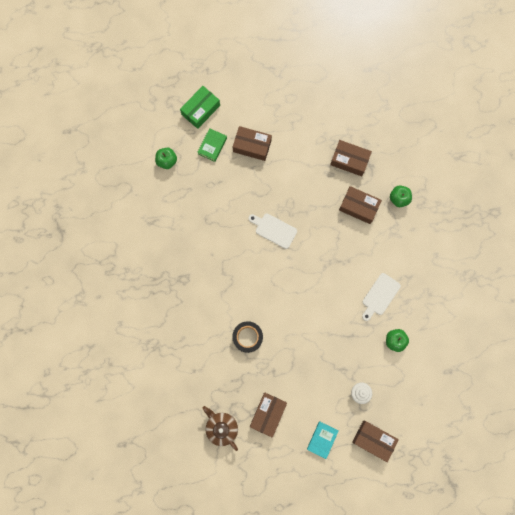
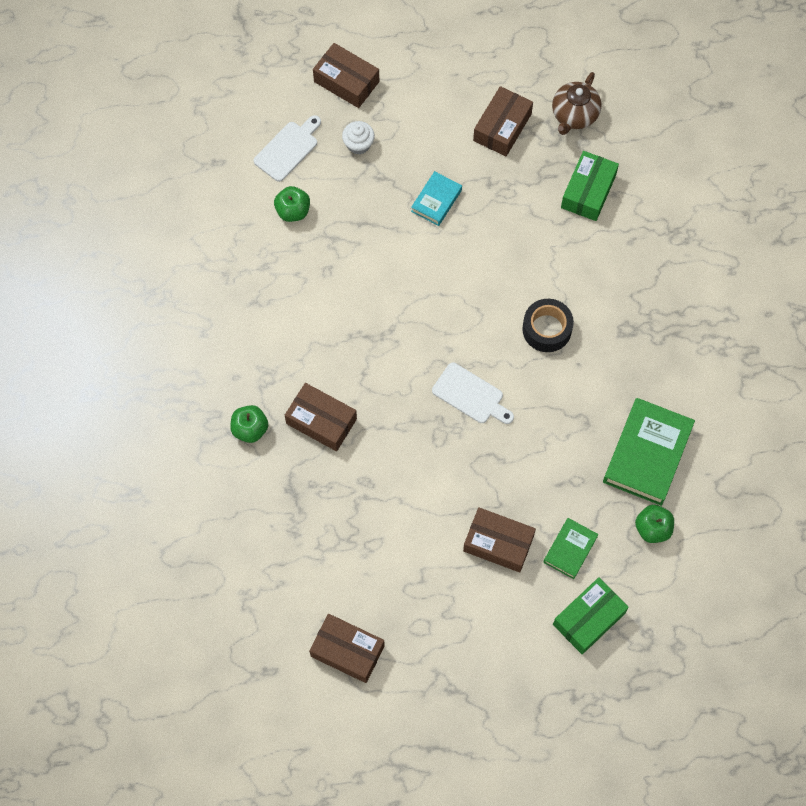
camera: 175 degrees left, 10 degrees down
brown teapot [203,406,238,451] -> brown teapot turned 60 degrees clockwise [552,72,602,135]
black tape [232,321,263,353] -> black tape moved to [522,299,574,352]
turquoise book [307,421,338,459] -> turquoise book moved to [411,171,462,226]
brown box [330,140,372,176] -> brown box moved to [309,614,385,683]
white cutting board [362,273,401,321] -> white cutting board moved to [253,115,321,182]
none -> green box [561,151,619,221]
none -> green book [603,398,695,506]

